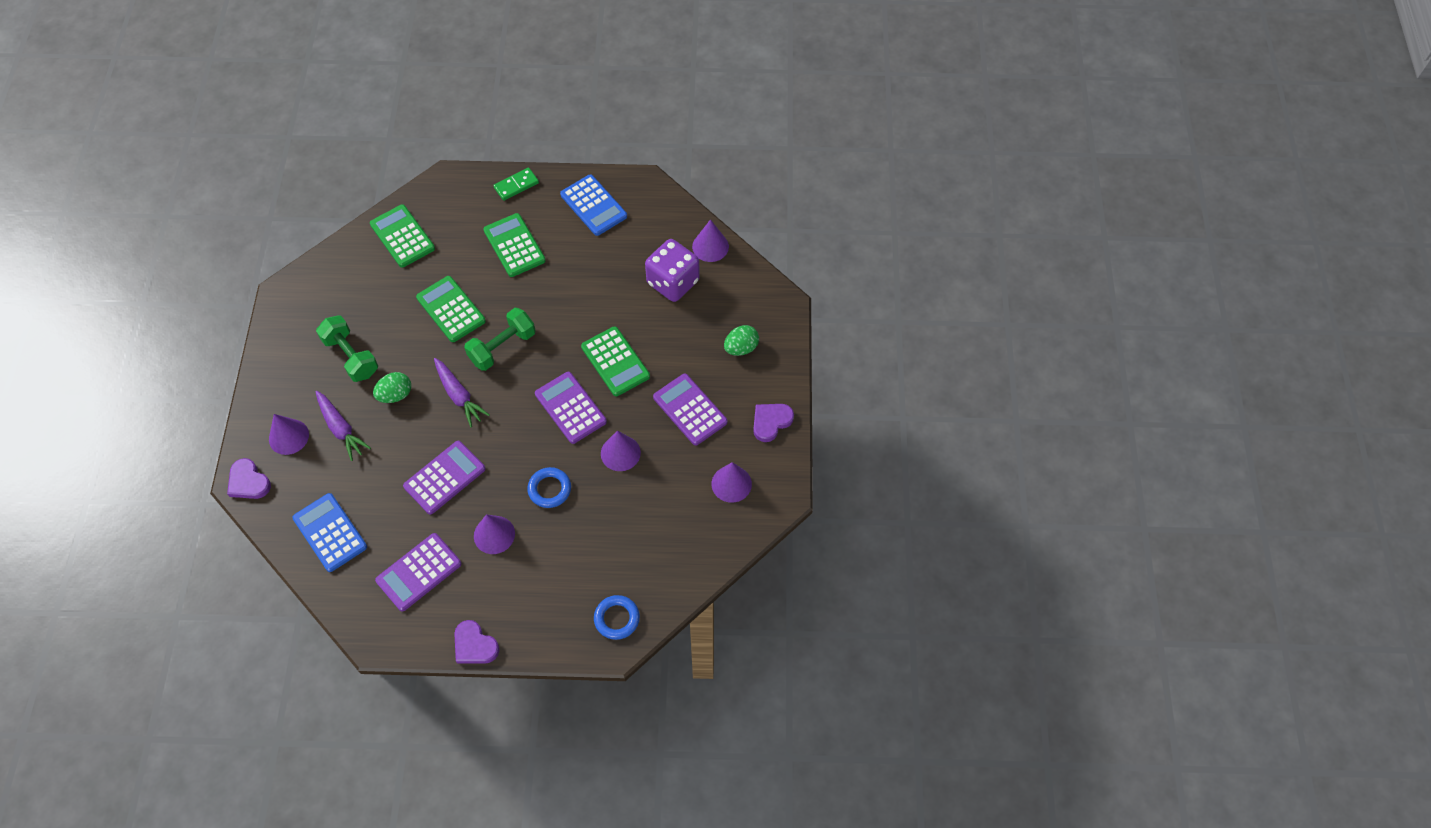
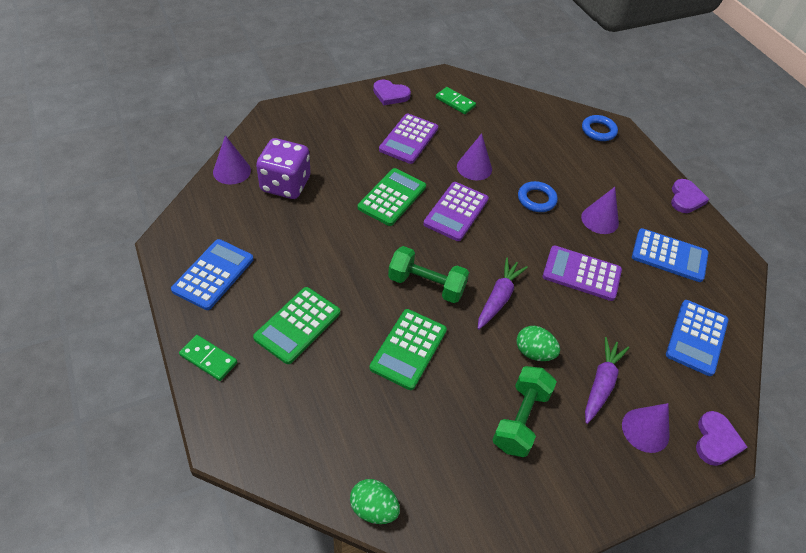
camera: 120 degrees left, 10 degrees down
green calculator [370,204,435,268] -> none
purple calculator [375,533,461,612] -> blue calculator [632,228,708,282]
purple cone [711,462,752,503] -> green domino [436,87,476,114]
green egg [724,325,759,356] -> green egg moved to [350,479,400,524]

